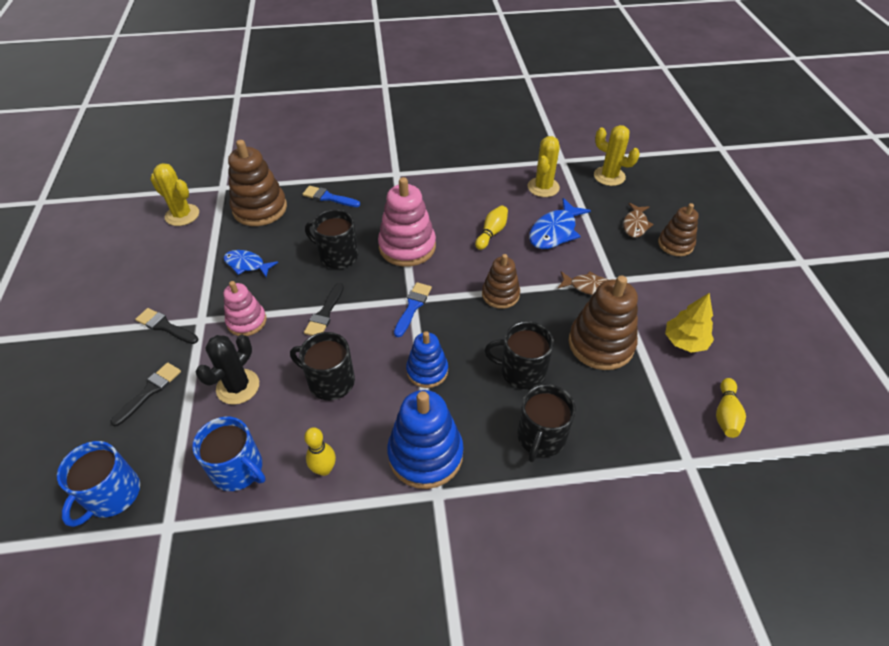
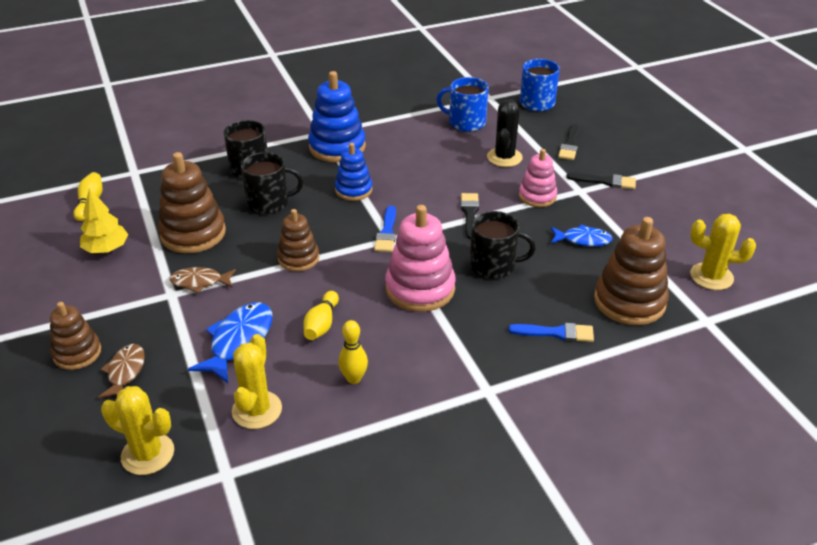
camera: 165 degrees right, 10 degrees down
black mug [290,332,355,400] -> none
yellow bowling pin [304,427,336,476] -> yellow bowling pin moved to [338,320,368,384]

